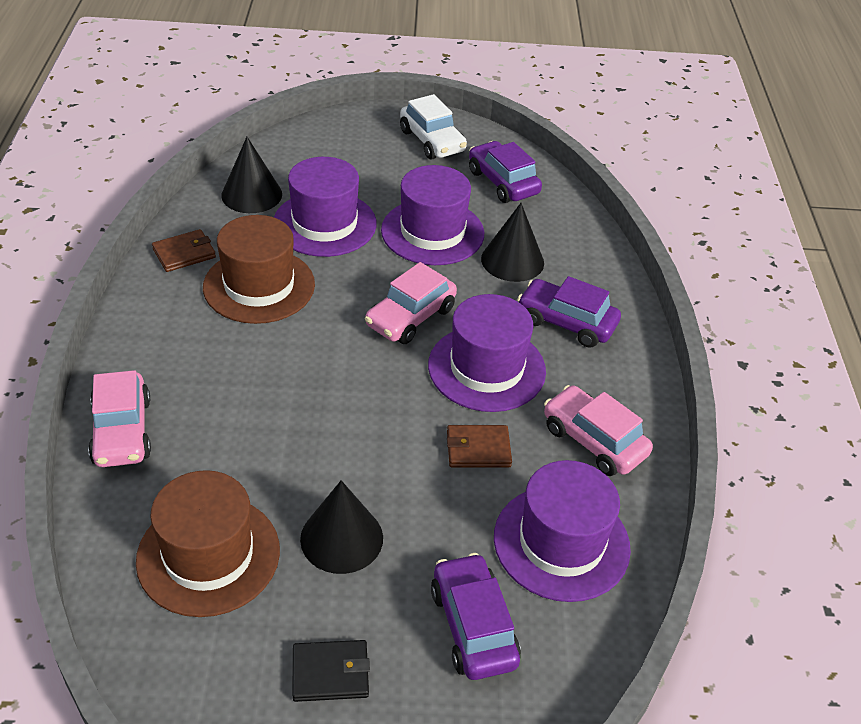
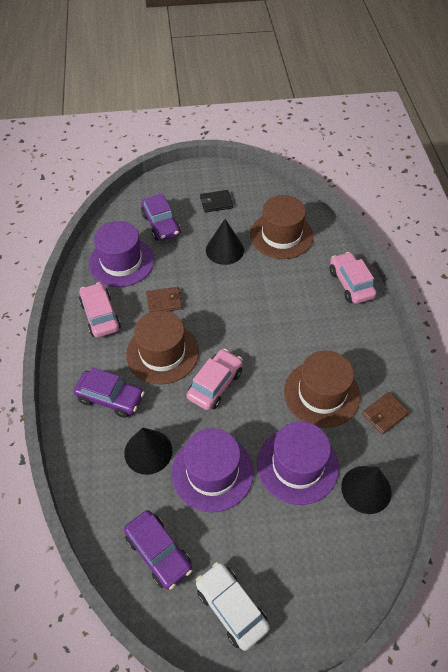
camera: 175 degrees right, 10 degrees up
purple hat [428,294,546,412] -> brown hat [126,310,199,385]
pink car [544,385,653,476] -> pink car turned 150 degrees counterclockwise [79,282,121,338]

